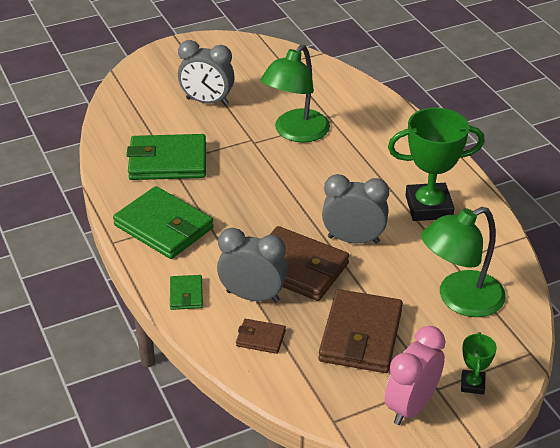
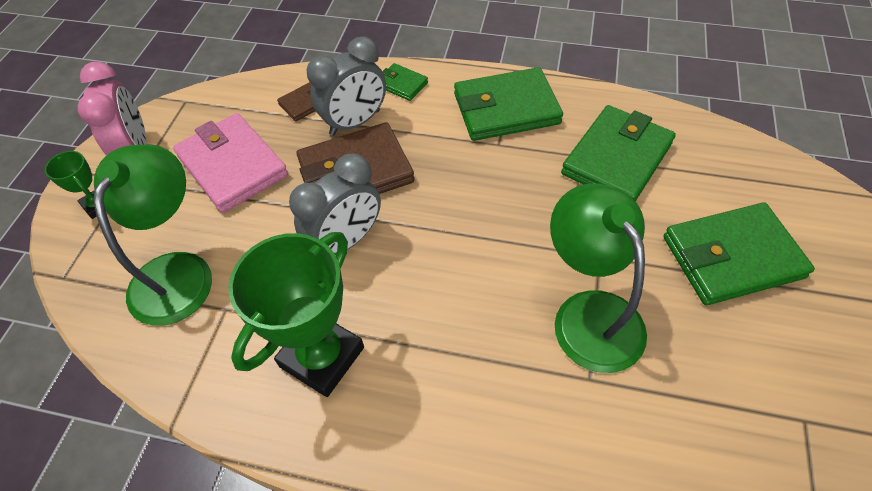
camera: 130 degrees right, 15 degrees up
grey clock [178,40,235,106] -> green wallet [663,202,815,305]
brown wallet [319,289,403,373] -> pink wallet [173,113,288,213]

